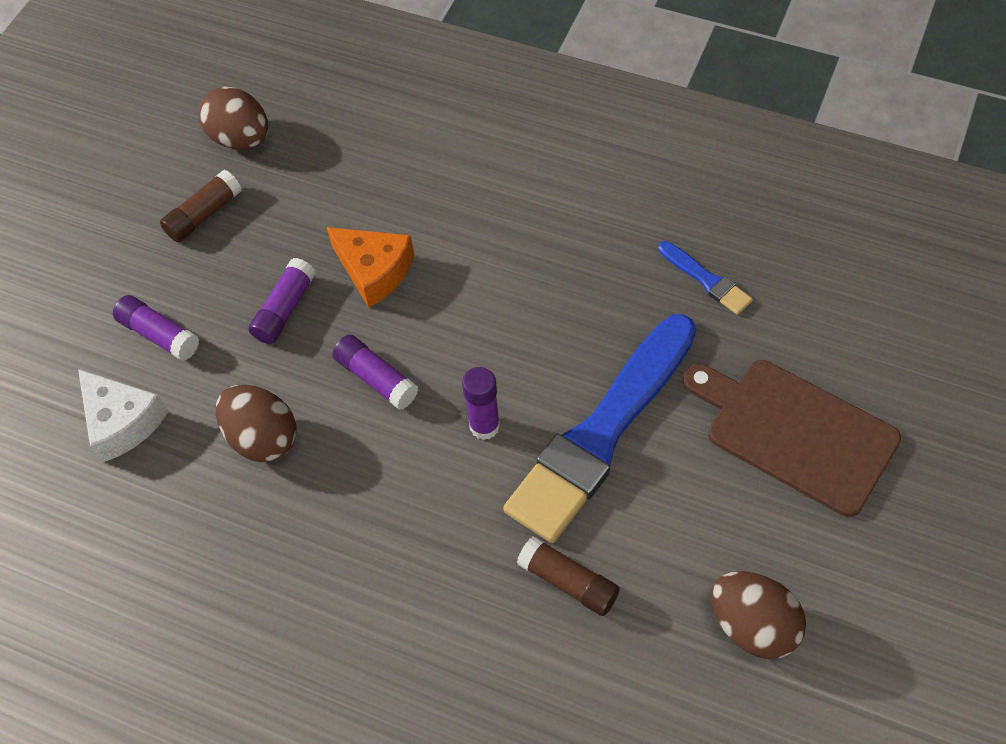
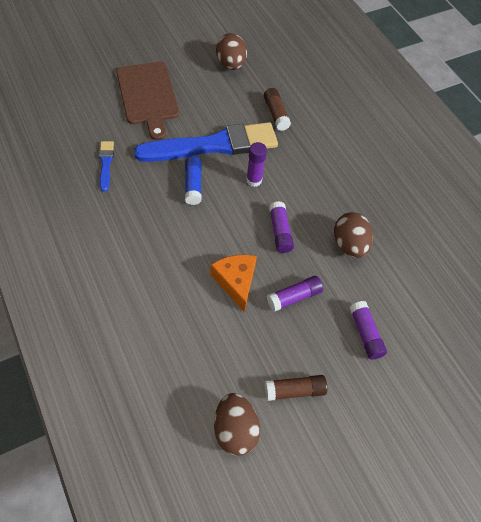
camera: 150 degrees left, 0 degrees up
white cheese [78,369,168,463] -> none
none -> blue glue stick [185,156,202,205]

